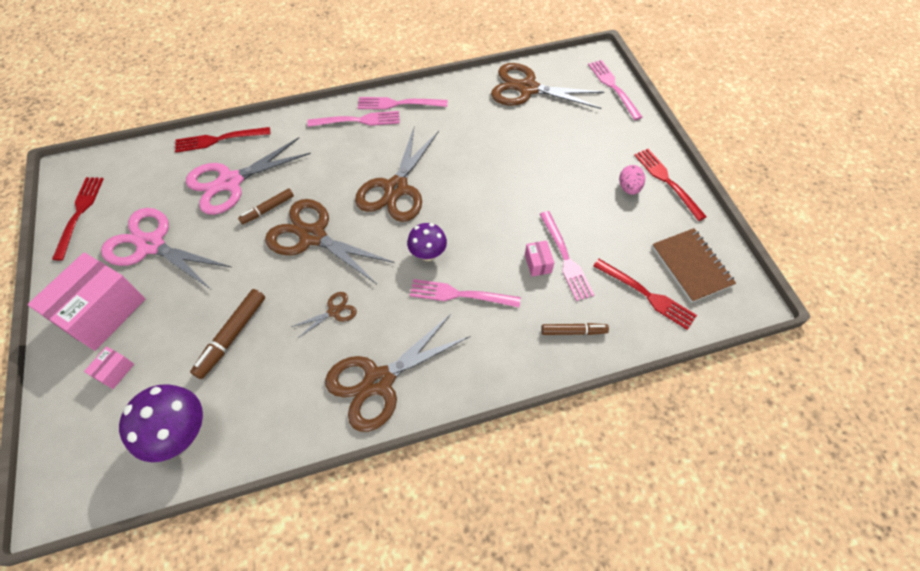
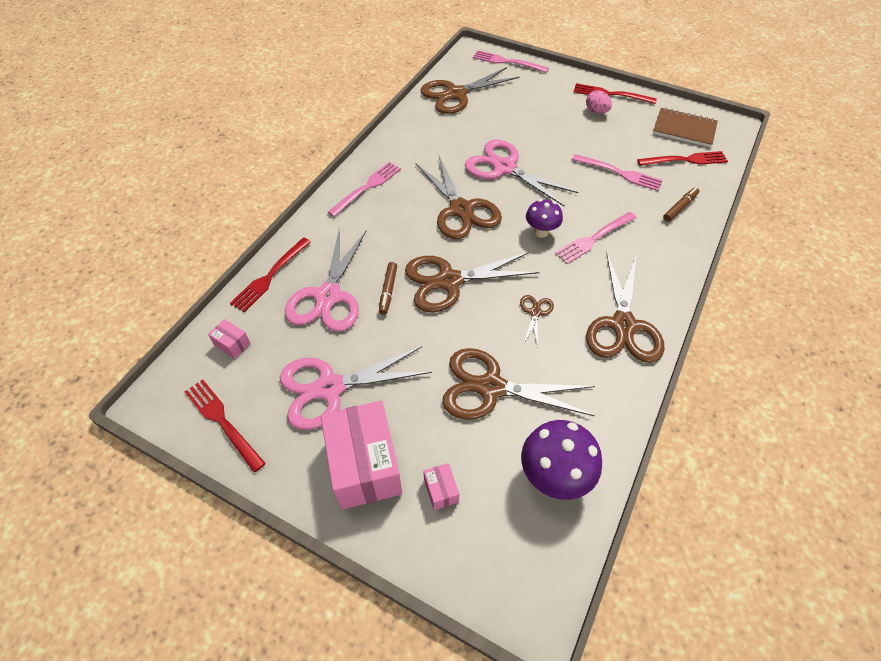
camera: 45 degrees left, 5 degrees down
brown marker [190,289,265,379] -> brown scissors [442,348,595,420]
pink fork [358,97,447,110] -> none
pink box [525,241,554,277] -> pink box moved to [208,319,251,359]
none -> pink scissors [465,140,578,206]

